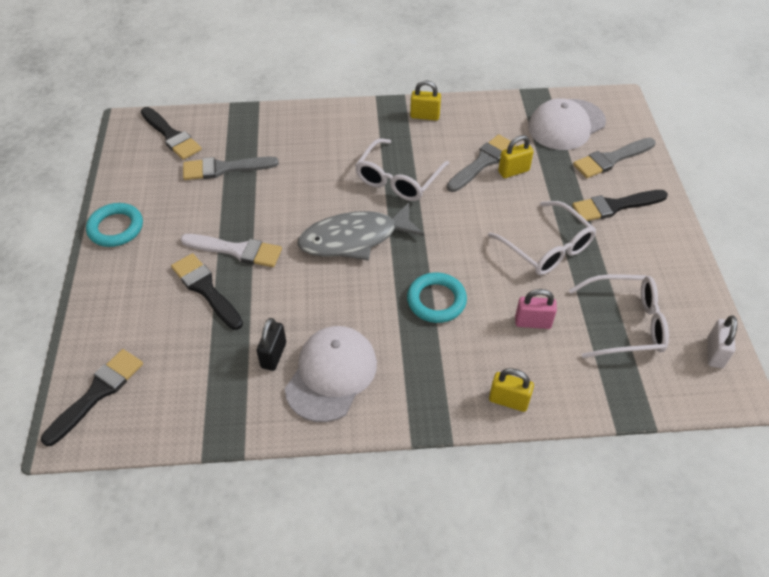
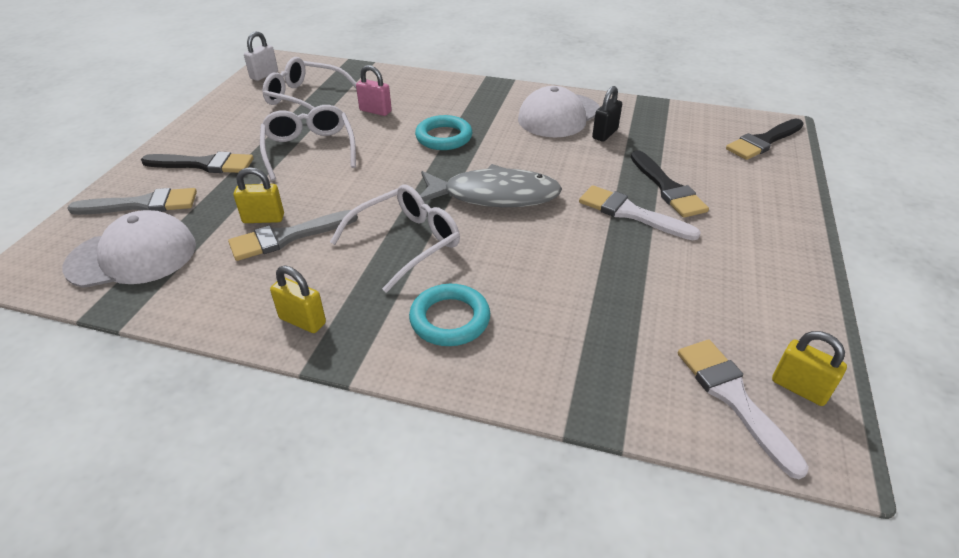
camera: 160 degrees left, 10 degrees down
turquoise ring [86,203,143,247] -> turquoise ring moved to [409,284,490,346]
black brush [141,107,202,160] -> white brush [678,339,809,479]
grey brush [183,157,279,180] -> none
yellow padlock [489,368,534,412] -> yellow padlock moved to [772,331,847,406]

